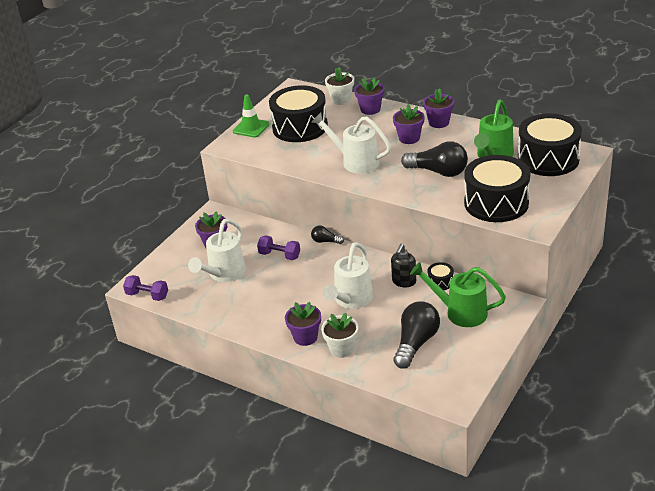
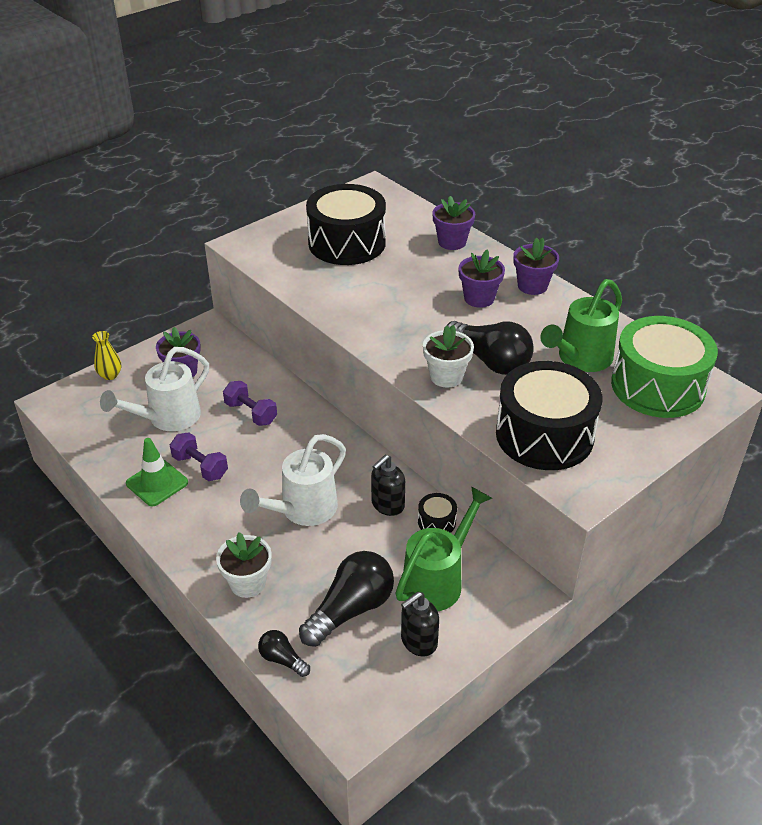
camera: 15 degrees right, 5 degrees up
purple dumbbell [123,275,168,301] -> purple dumbbell moved to [170,432,228,481]
green traffic cone [233,94,270,137] -> green traffic cone moved to [126,438,188,507]
purple flower pot [285,302,321,346] -> none
white watering can [311,112,391,173] -> none
black light bulb [311,225,344,244] -> black light bulb moved to [258,630,310,677]
white flower pot [325,67,354,105] -> white flower pot moved to [423,325,474,387]
green watering can [410,262,506,327] -> green watering can turned 90 degrees clockwise [396,487,492,611]
black drum [518,113,582,176] -> green drum [611,316,718,418]
none -> yellow vase [92,331,121,380]
none -> black soap dispenser [401,592,439,656]

